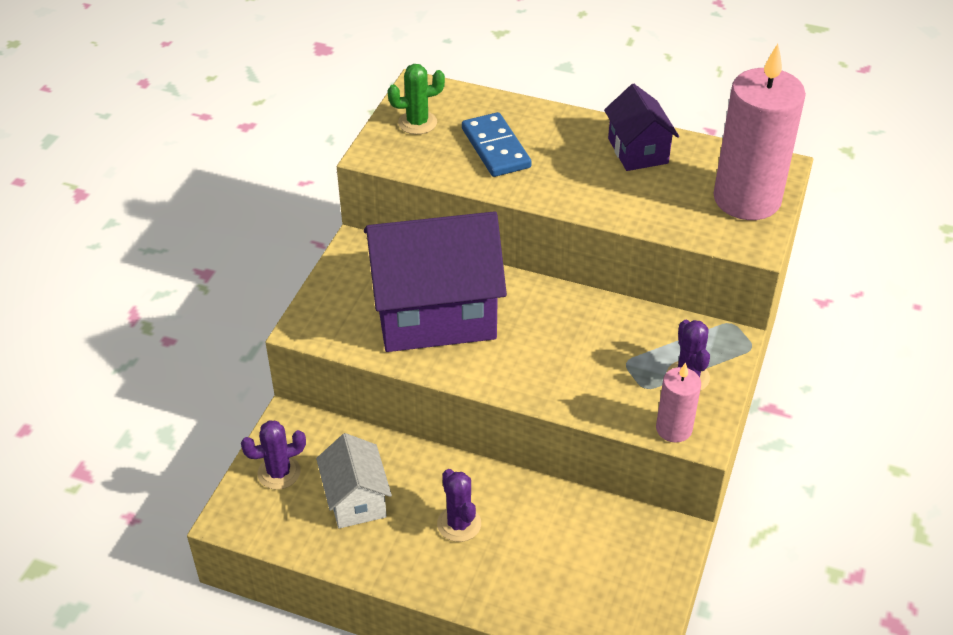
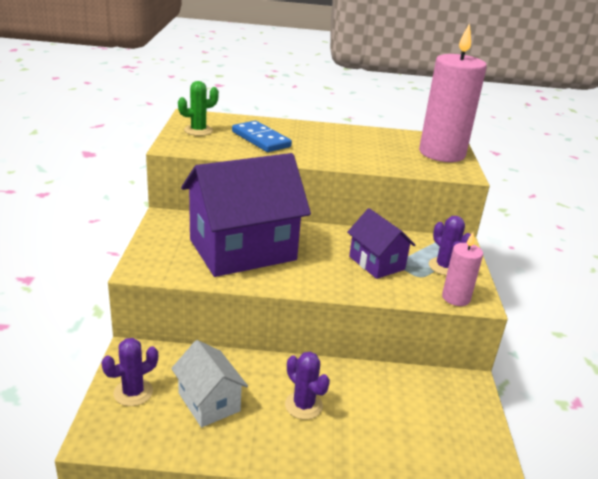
camera: 20 degrees left, 15 degrees down
purple house [604,84,679,171] -> purple house moved to [347,208,415,279]

